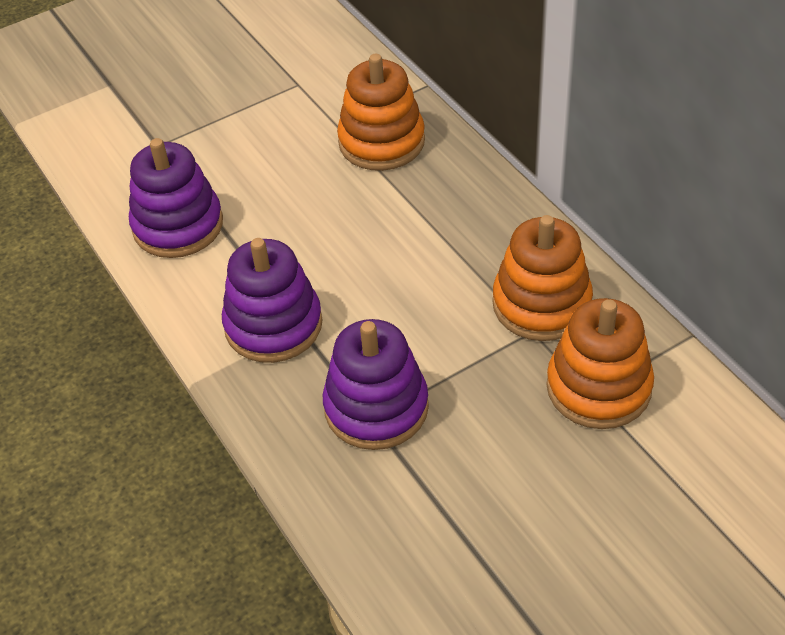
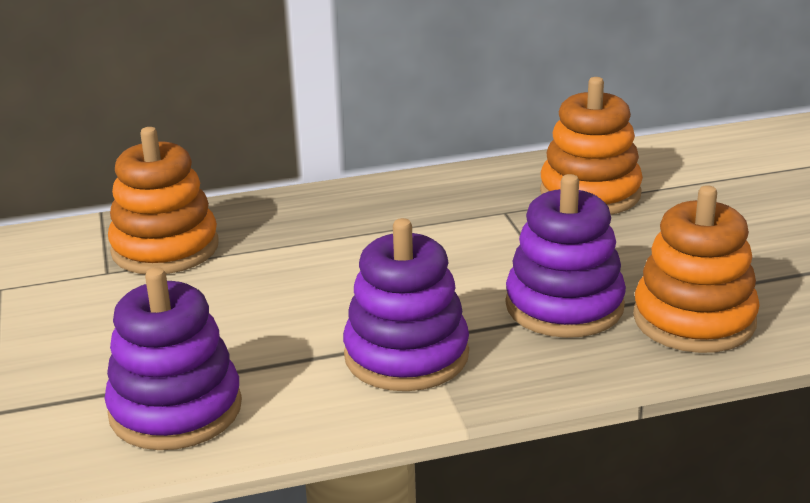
camera: 75 degrees left, 20 degrees down
orange stacking toy [492,215,593,341] -> orange stacking toy moved to [633,185,760,353]

